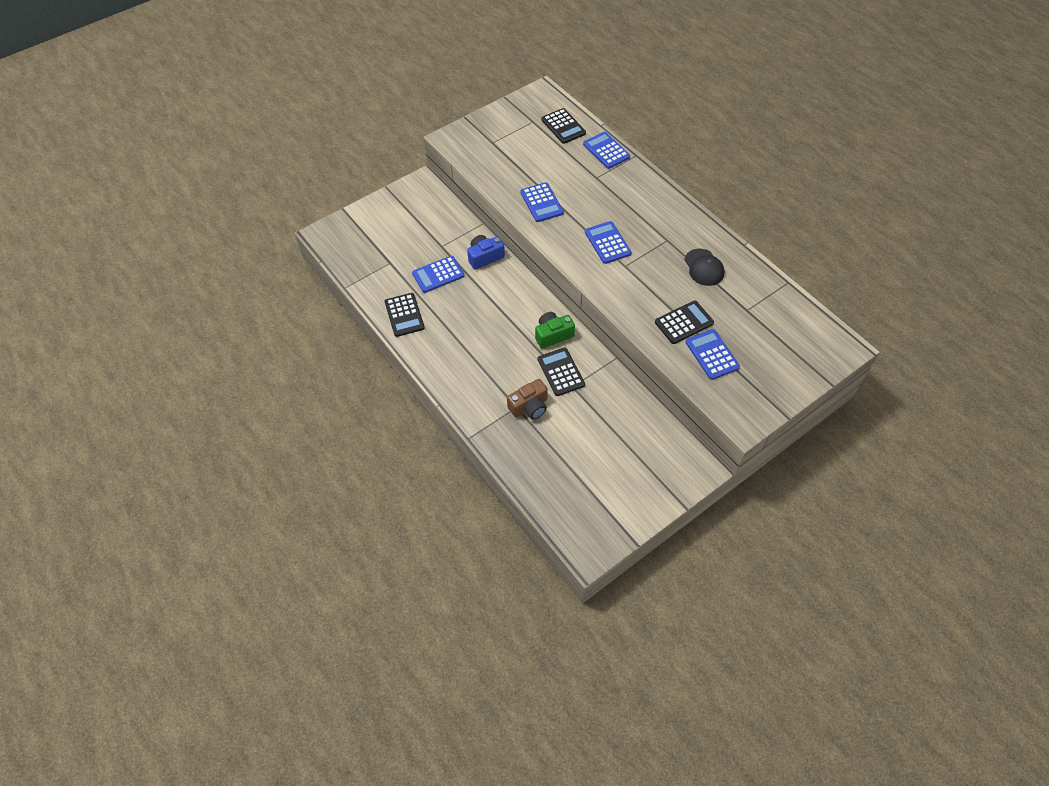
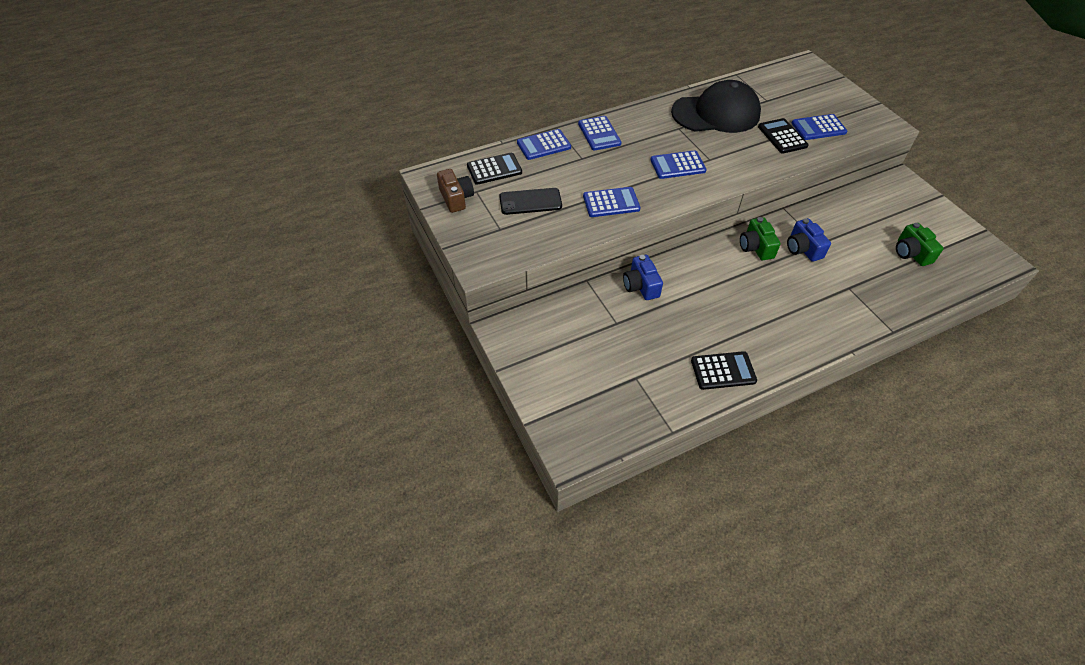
camera: 80 degrees left, 5 degrees down
blue calculator [412,256,465,293] -> blue calculator moved to [578,116,621,151]
brown camera [507,379,548,419] -> brown camera moved to [437,169,474,213]
black calculator [538,348,585,396] -> blue camera [787,218,831,262]
black cap [684,249,725,286] -> black cap [671,80,761,133], size x1.99
none -> black phone [499,188,562,215]
none -> green camera [896,223,944,266]

